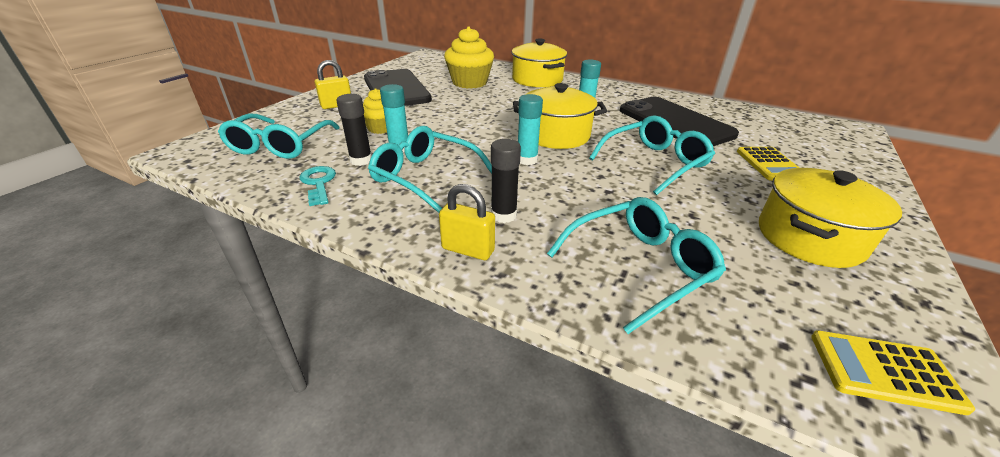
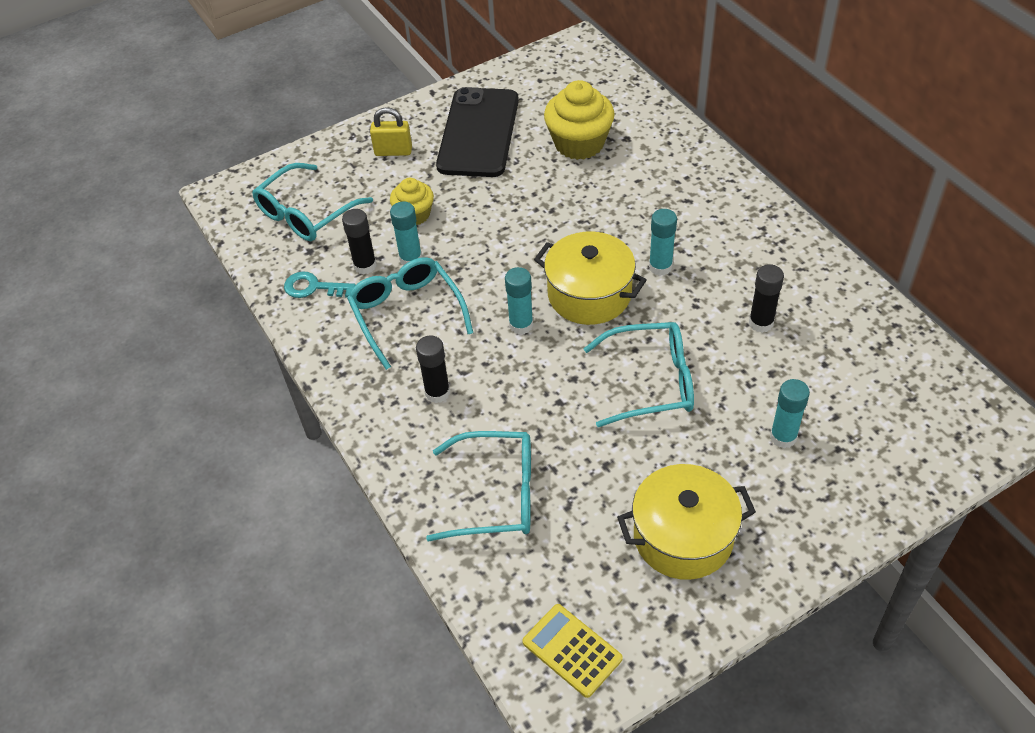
camera: 35 degrees right, 15 degrees up
turquoise key [299,166,336,206] -> turquoise key turned 90 degrees counterclockwise [284,272,356,298]
yellow padlock [439,184,495,260] -> none
yellow pot [512,38,567,87] -> none
black phone [620,97,739,146] -> black glue stick [749,264,784,333]
yellow calculator [737,147,799,181] -> turquoise glue stick [770,379,810,448]

